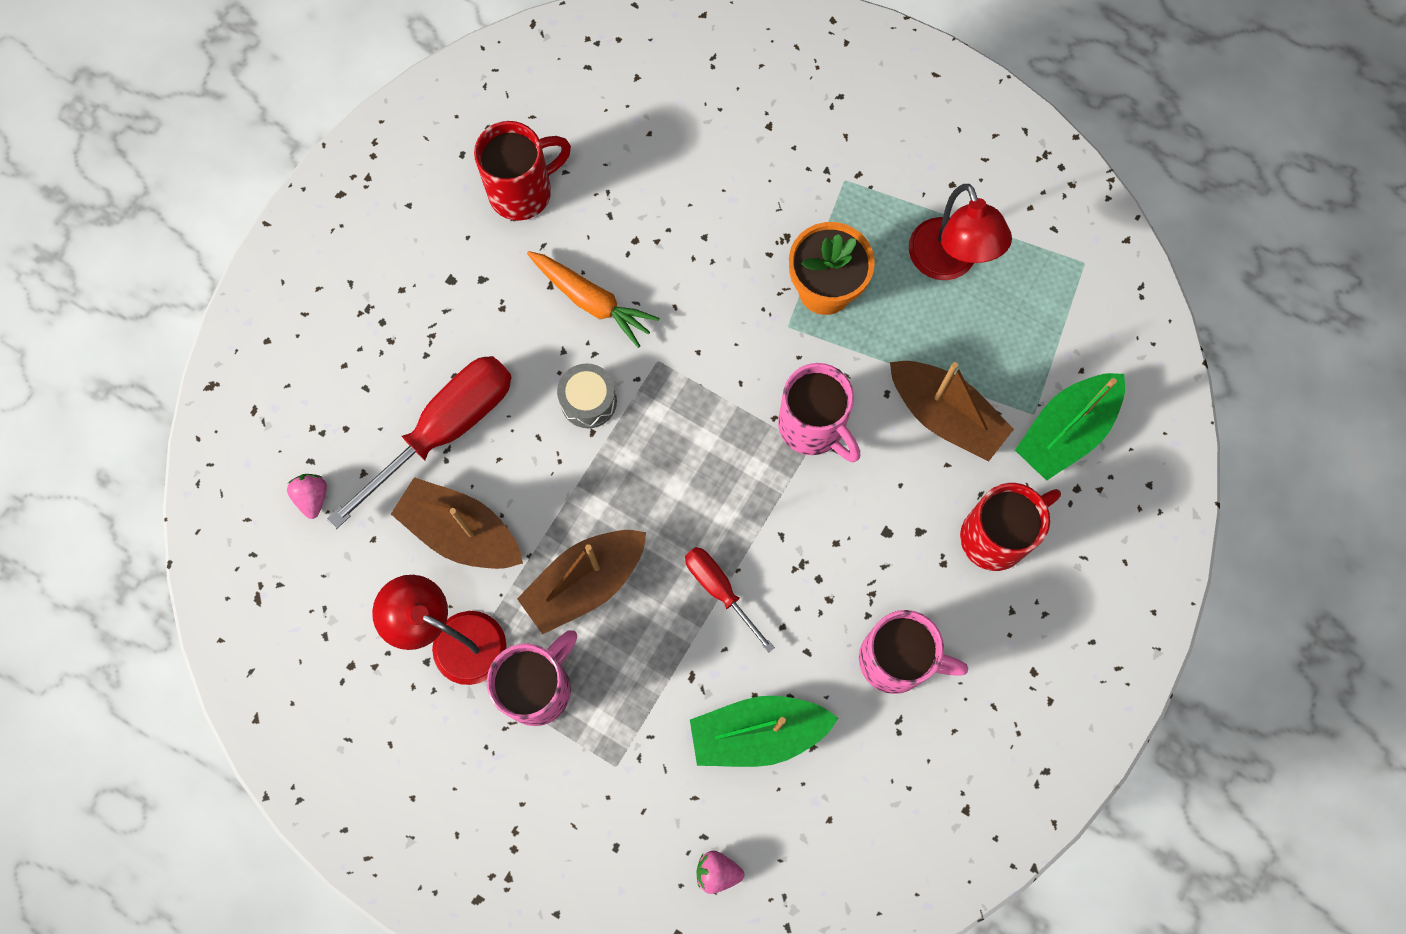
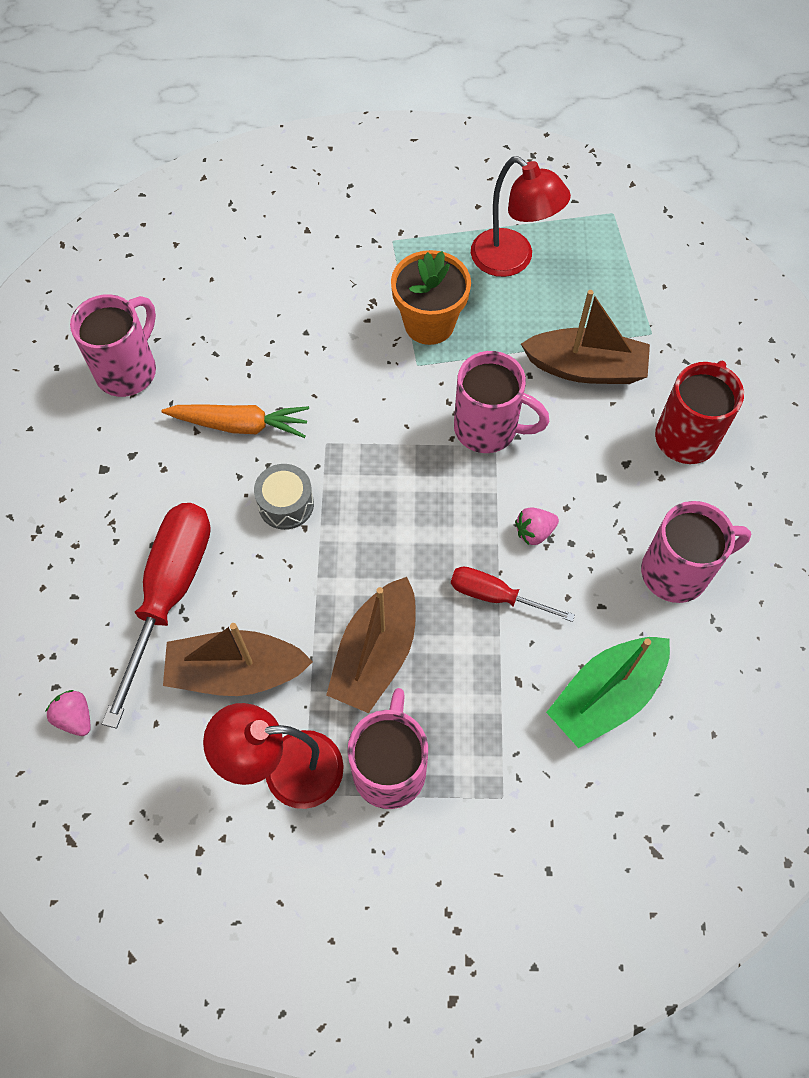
camera: 30 degrees left, 10 degrees down
red mug [474,121,571,221] -> pink mug [70,294,156,397]
pink strawberry [697,851,744,894] -> pink strawberry moved to [515,507,559,545]
green boat [1015,373,1125,481] -> none

